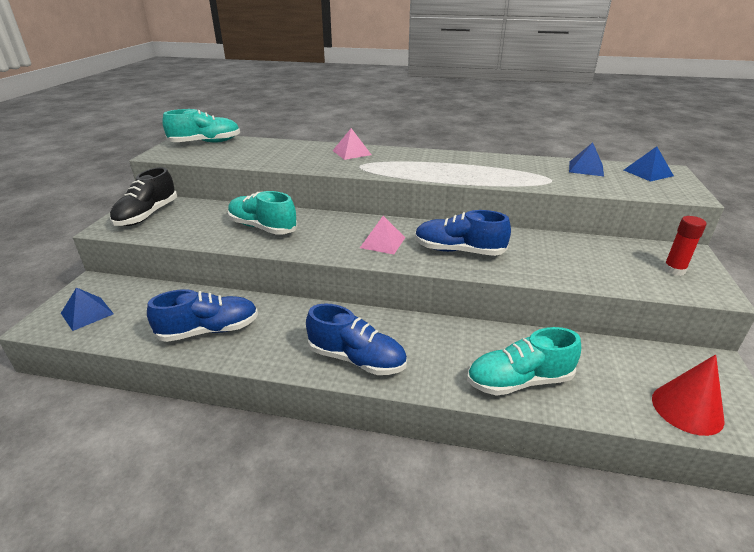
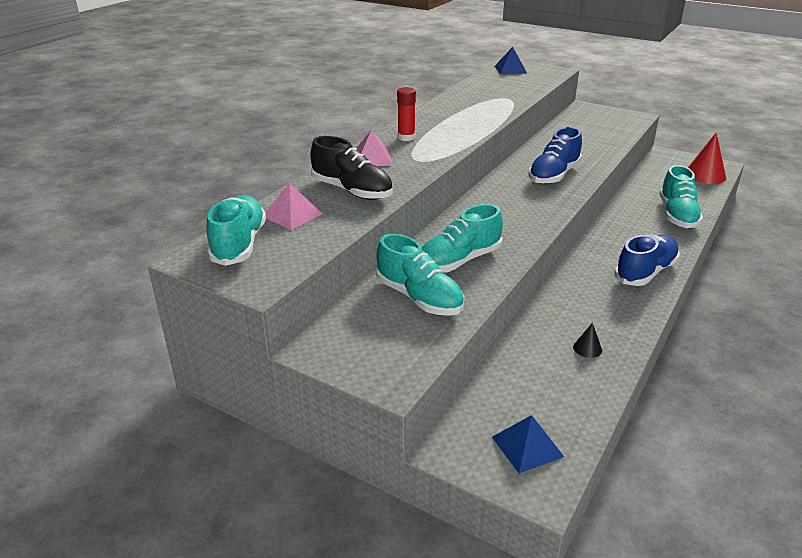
camera: 70 degrees left, 0 degrees up
black shoe [110,167,177,226] -> black shoe moved to [310,136,393,200]
blue shoe [147,289,258,342] -> black cone [573,323,602,358]
pink pyramid [360,216,405,254] -> pink pyramid moved to [265,183,322,230]
blue pyramid [569,142,604,176] -> none
red glue stick [663,216,707,276] -> red glue stick moved to [397,87,416,141]
none -> turquoise shoe [376,234,464,316]

